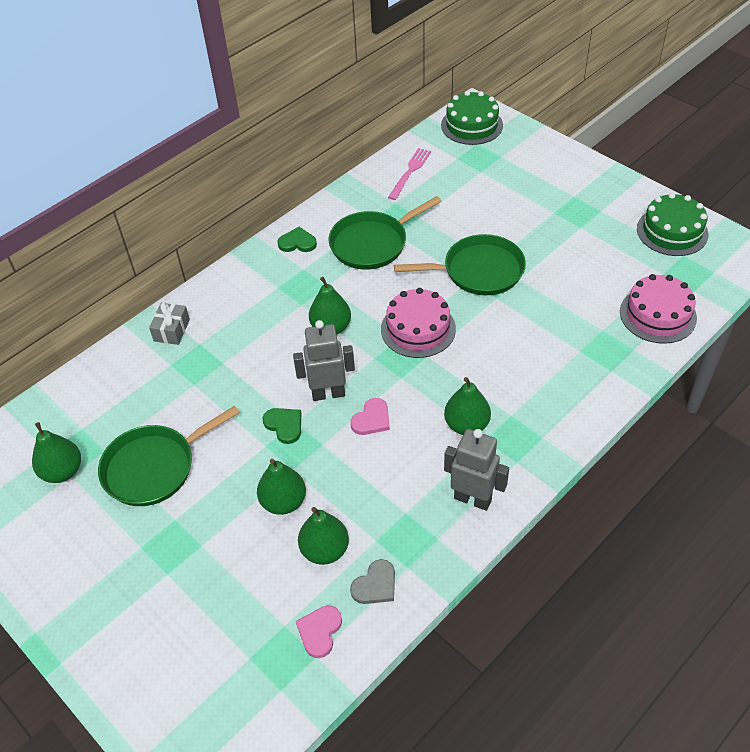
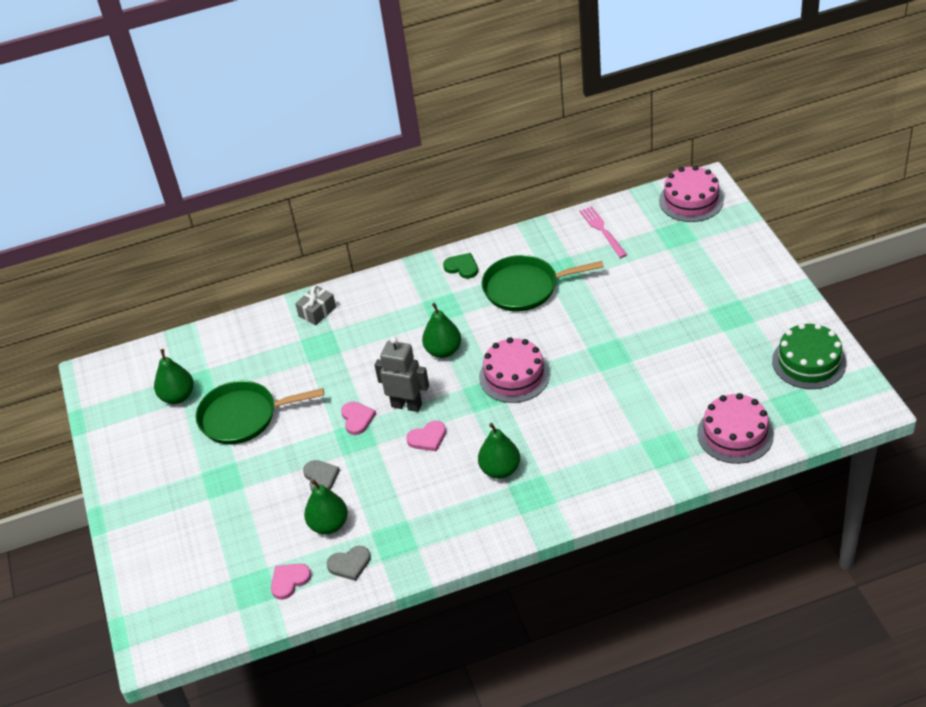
camera: 30 degrees right, 5 degrees down
green pear [257,459,306,515] -> grey heart [303,460,340,491]
green heart [262,408,301,444] -> pink heart [341,401,376,435]
pink fork [388,148,431,200] -> pink fork turned 75 degrees counterclockwise [580,206,627,258]
green pan [394,234,526,295] -> none
green cake [441,91,503,145] -> pink cake [659,165,724,222]
grey robot [444,429,509,511] -> none

